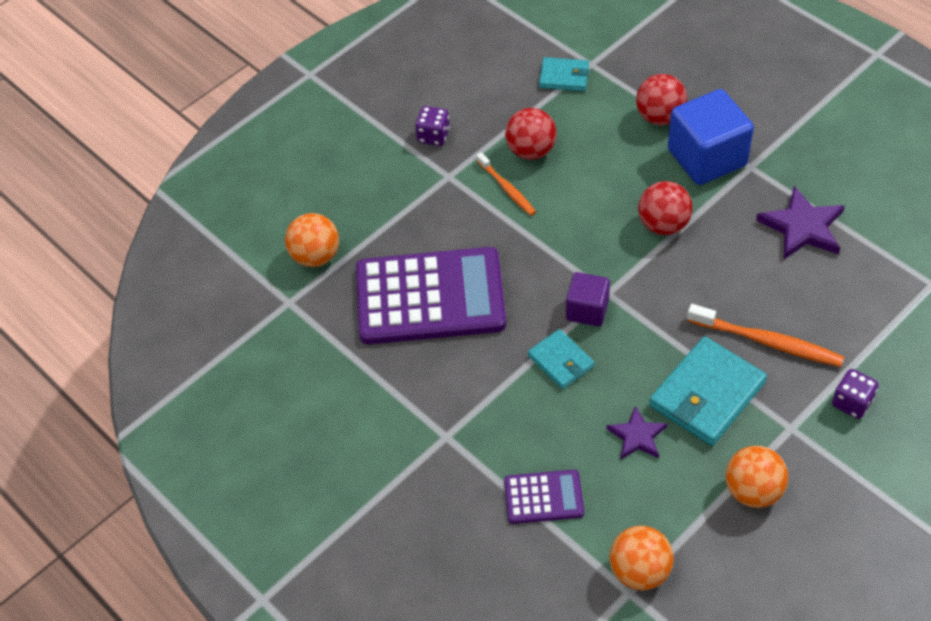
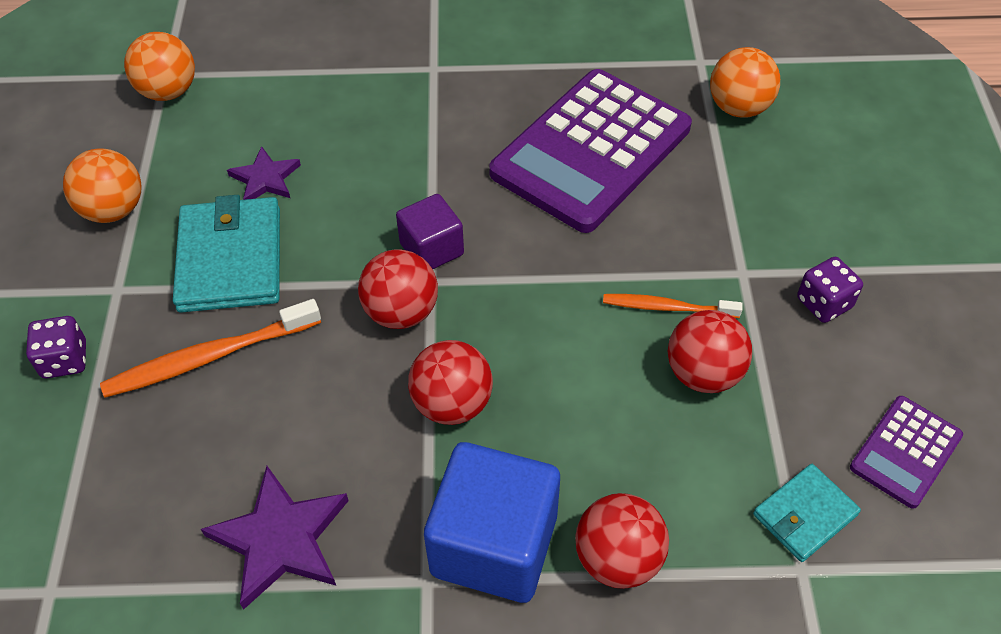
camera: 130 degrees right, 0 degrees up
purple calculator [504,470,584,524] -> purple calculator moved to [850,396,963,509]
turquoise wallet [528,329,594,389] -> none
none -> red ball [358,249,438,329]

